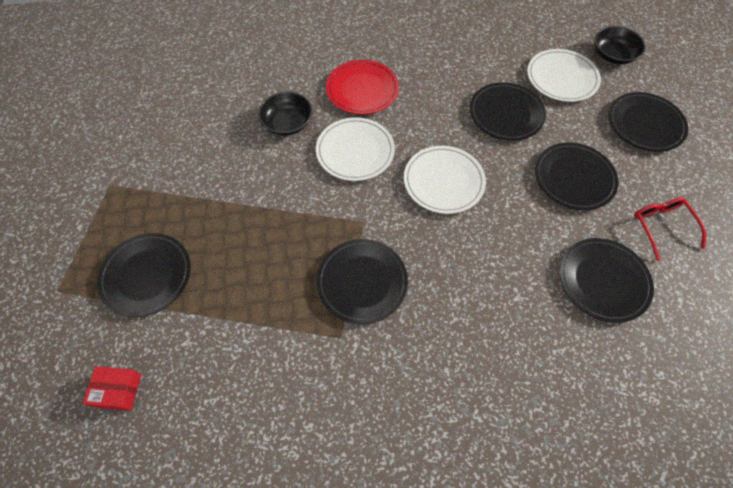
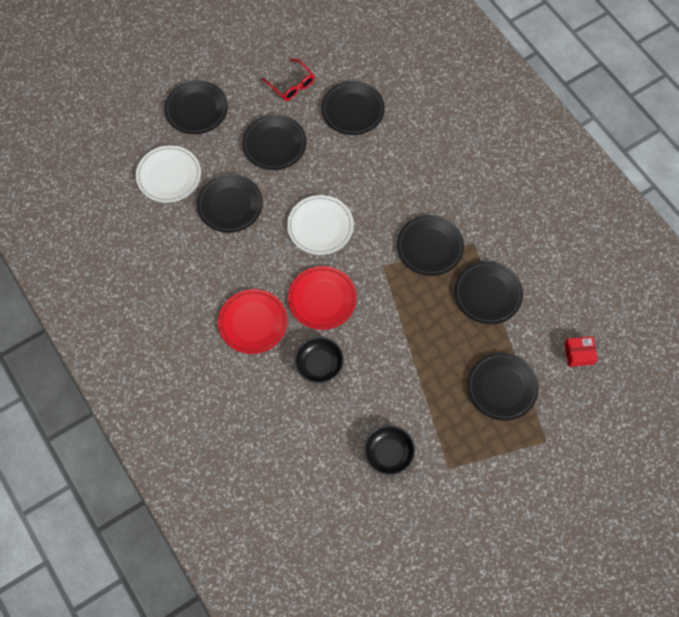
camera: 115 degrees left, 5 degrees up
red box [83,366,142,411] -> red box turned 75 degrees counterclockwise [564,336,598,367]
white plate [316,117,395,181] -> red plate [288,266,357,330]
black bowl [594,26,646,64] -> black bowl moved to [364,425,415,475]
red glasses [634,197,706,261] -> red glasses turned 90 degrees counterclockwise [262,59,315,101]
none -> black plate [454,261,523,324]

